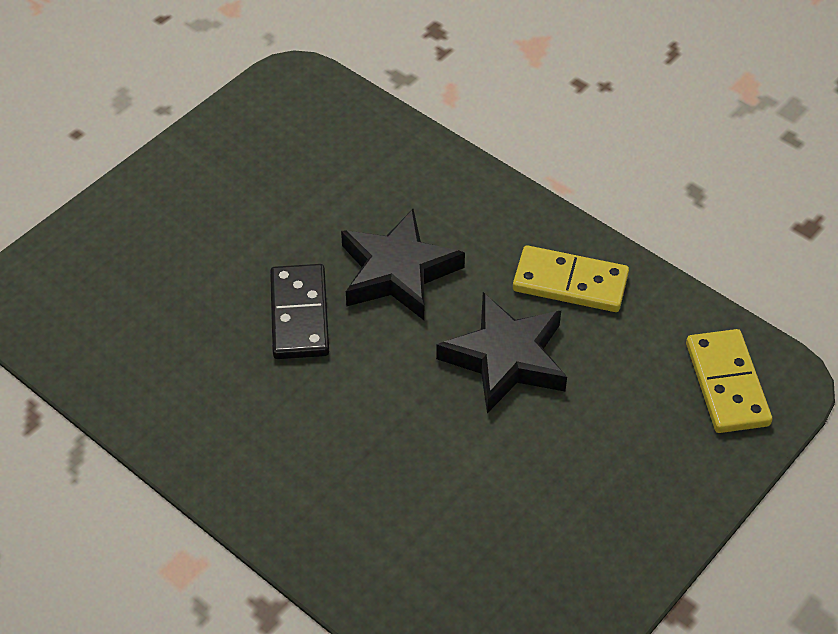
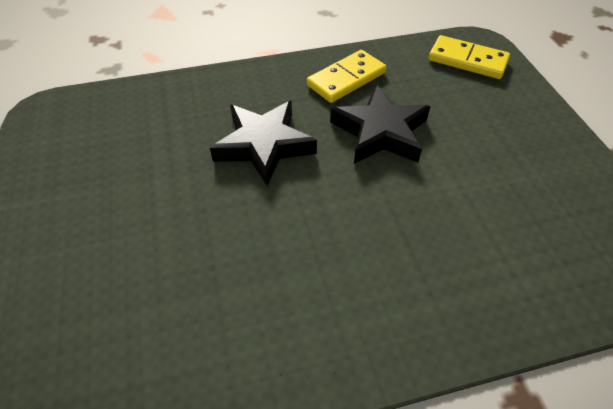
camera: 55 degrees left, 0 degrees up
black domino [270,264,329,359] -> none

